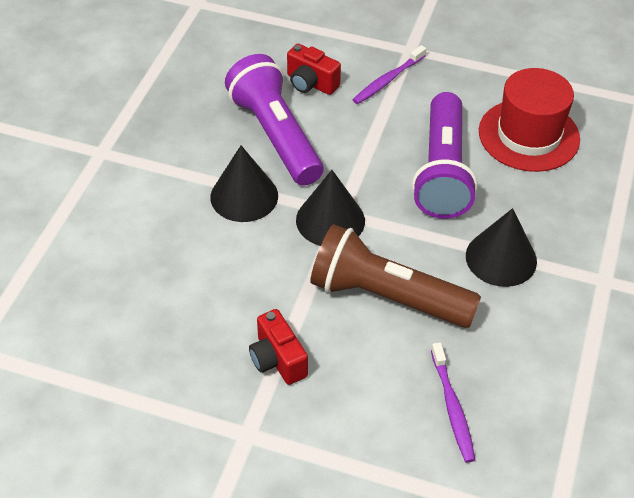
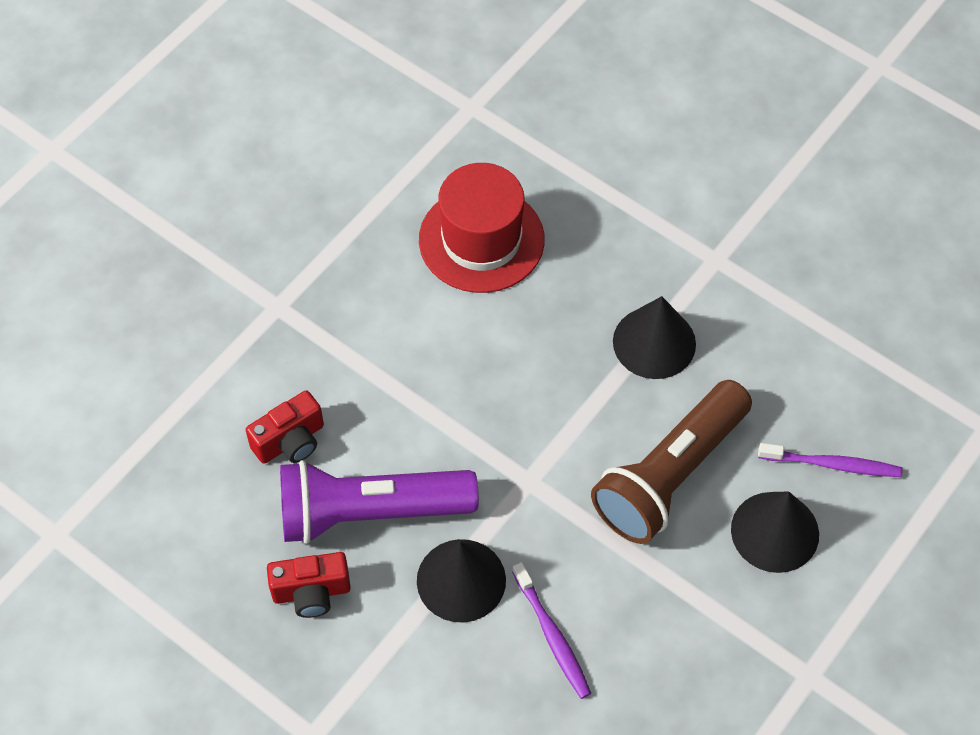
camera: 70 degrees left, 10 degrees up
red camera [249,309,308,385] -> red camera moved to [267,552,351,618]
black cone [296,170,365,246] -> black cone moved to [731,492,819,573]
purple toothbrush [353,45,426,104] -> purple toothbrush moved to [512,562,591,699]
purple flashlight [412,92,478,219] -> none

